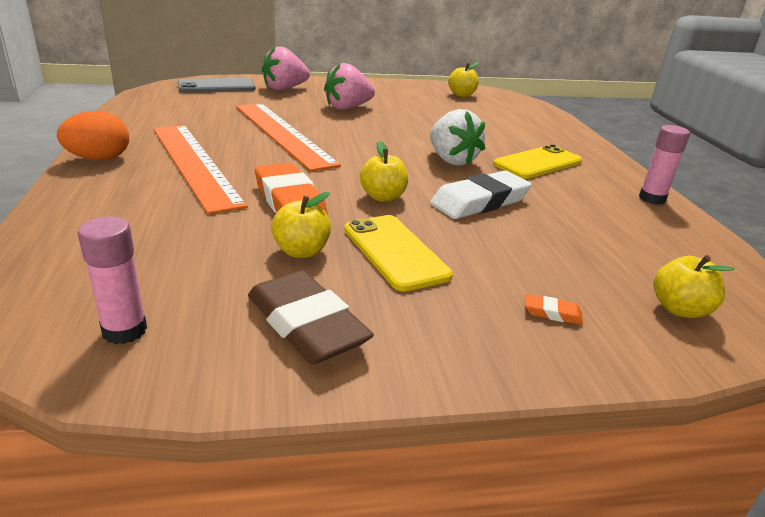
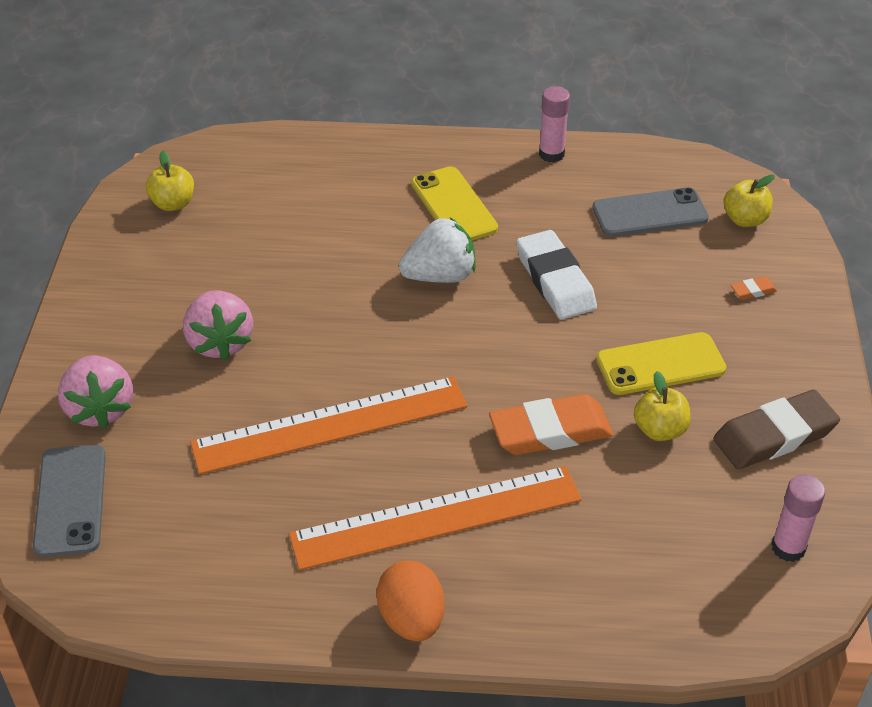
camera: 75 degrees left, 15 degrees up
yellow apple [360,141,408,202] -> none
orange eraser [525,294,583,325] -> orange eraser turned 45 degrees clockwise [731,276,777,300]
none -> grey phone [592,187,709,237]

